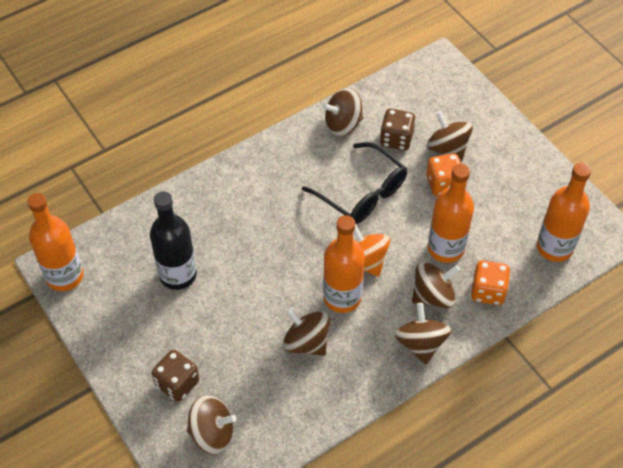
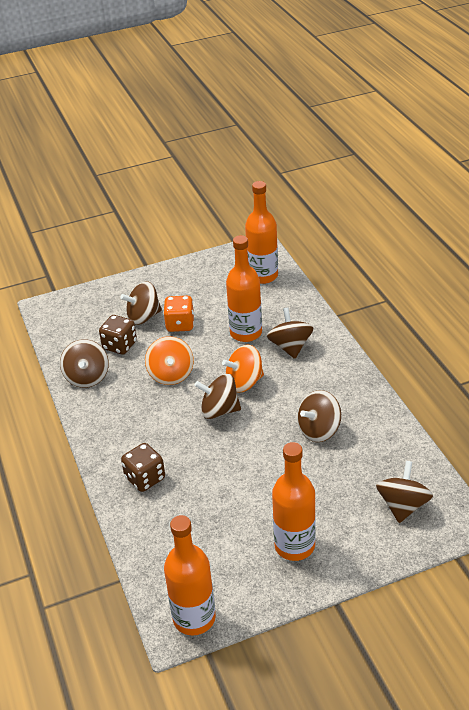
camera: 75 degrees left, 15 degrees down
black bottle [150,191,197,290] -> none
brown dice [152,350,199,402] -> brown dice moved to [121,443,165,492]
black glasses [302,142,407,224] -> orange spinning top [145,336,194,385]
orange bottle [323,215,365,313] -> orange bottle moved to [272,442,316,561]
brown spinning top [394,303,451,364] -> brown spinning top moved to [194,374,241,419]
orange dice [471,260,511,305] -> none

